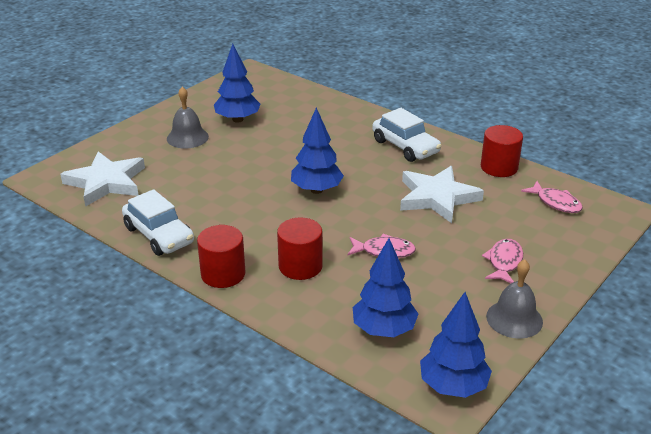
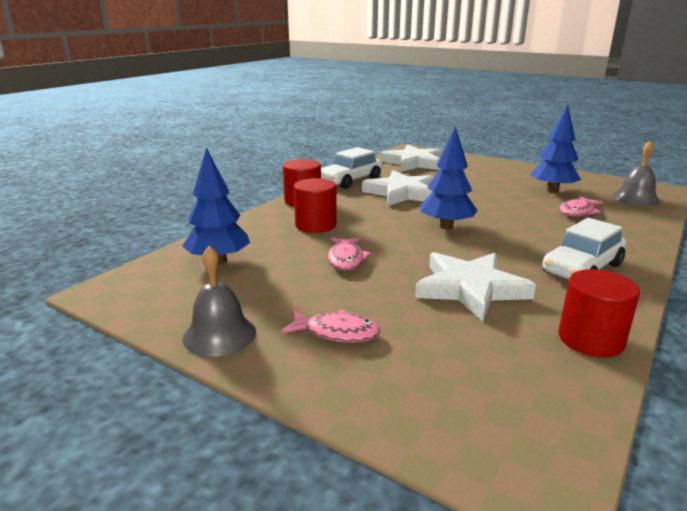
camera: 85 degrees right, 10 degrees down
grey bell [167,87,209,149] -> grey bell moved to [612,141,660,206]
blue tree [420,292,492,398] -> none
pink fish [521,181,583,213] -> pink fish moved to [559,196,603,217]
none -> white star [362,170,434,206]

